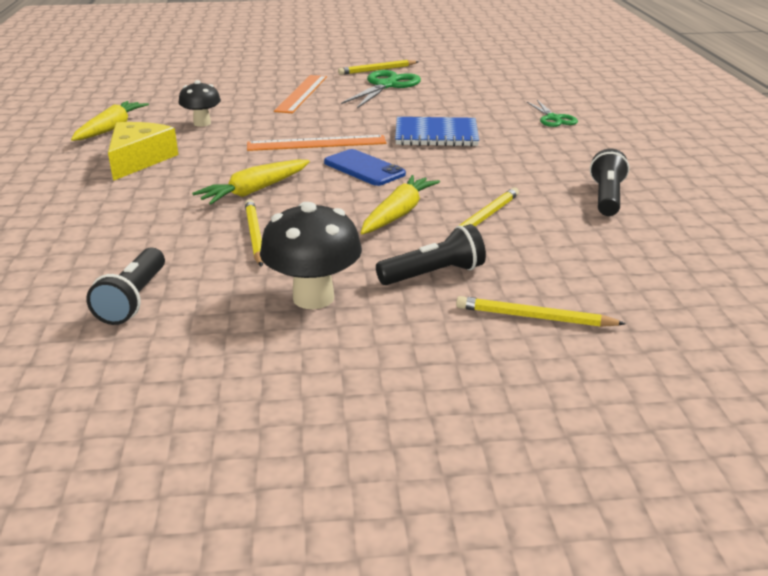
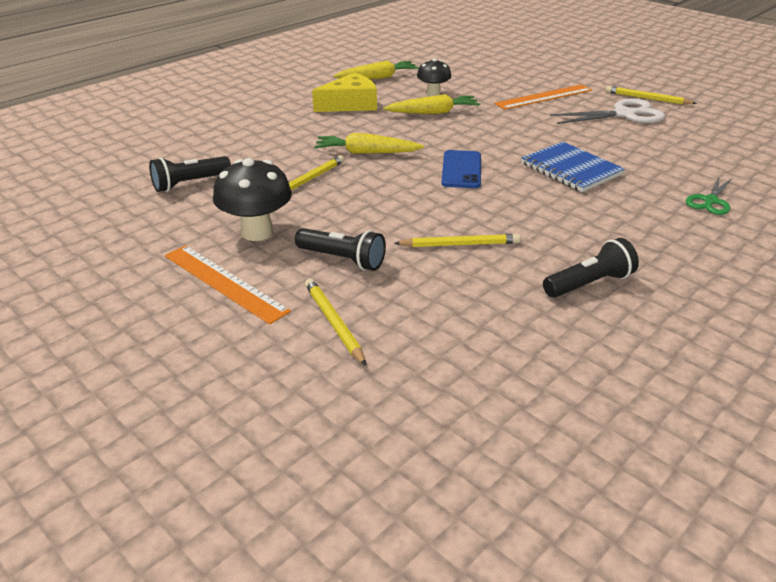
camera: 50 degrees right, 5 degrees up
orange ruler [247,135,386,151] -> orange ruler moved to [165,245,291,325]
green scissors [341,70,421,108] -> white scissors [550,98,665,124]
yellow carrot [361,175,440,234] -> yellow carrot moved to [383,94,480,114]

